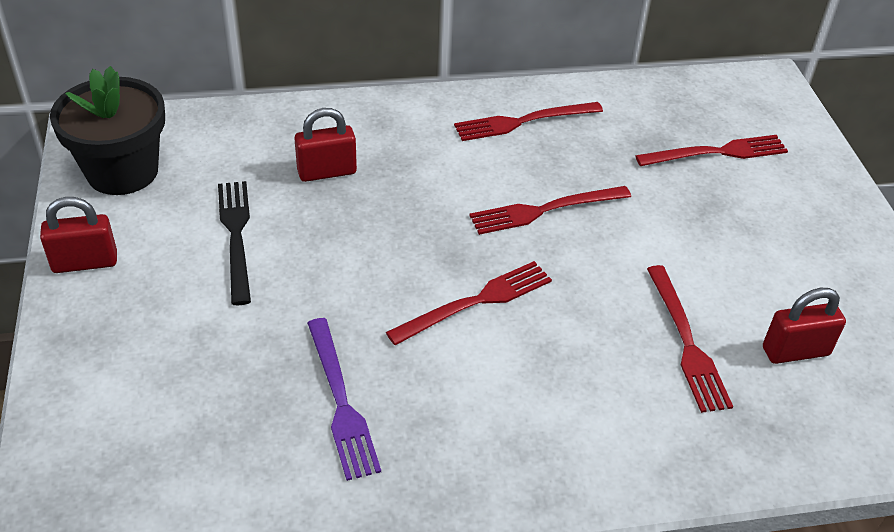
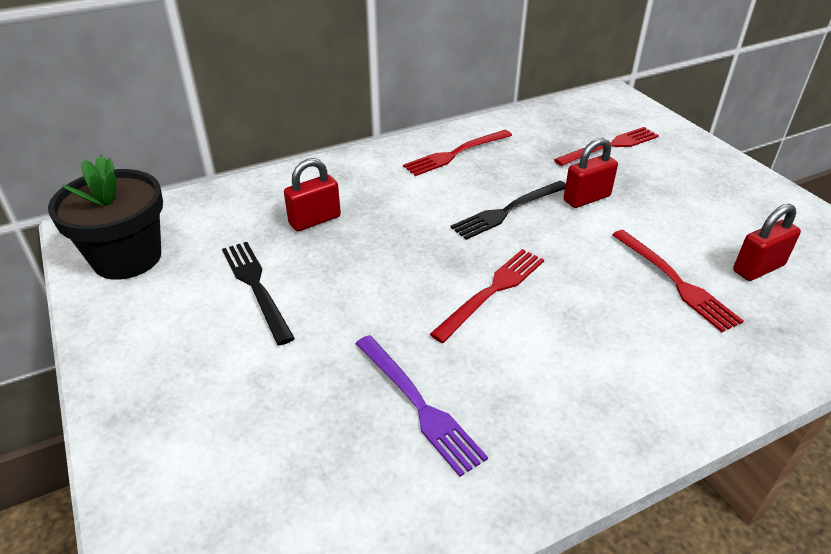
camera: 15 degrees left, 5 degrees down
red padlock [40,197,117,273] -> red padlock moved to [564,138,618,208]
red fork [469,186,631,235] -> black fork [451,181,566,240]

